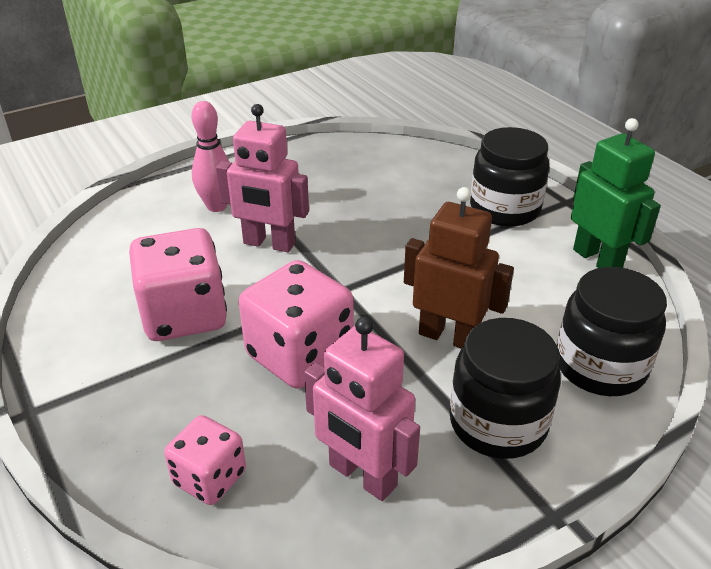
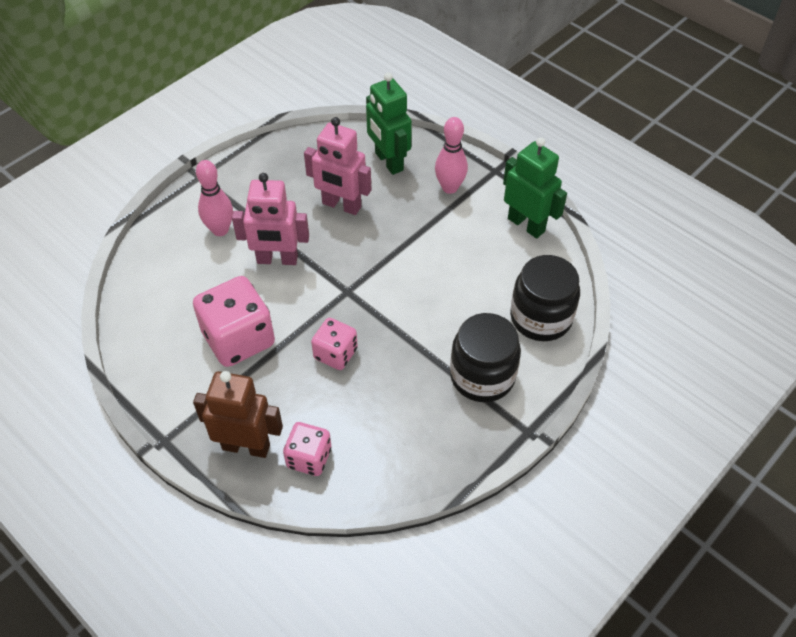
camera: 15 degrees left, 15 degrees up
pink dice [239,260,354,389] -> pink dice [311,318,358,370], size x0.58
pink robot [304,317,420,501] -> pink robot moved to [304,117,372,215]
brown robot [404,187,514,349] -> brown robot moved to [193,371,283,458]
black jar [470,127,549,227] -> pink bowling pin [435,117,468,194]
none -> green robot [366,72,412,175]

